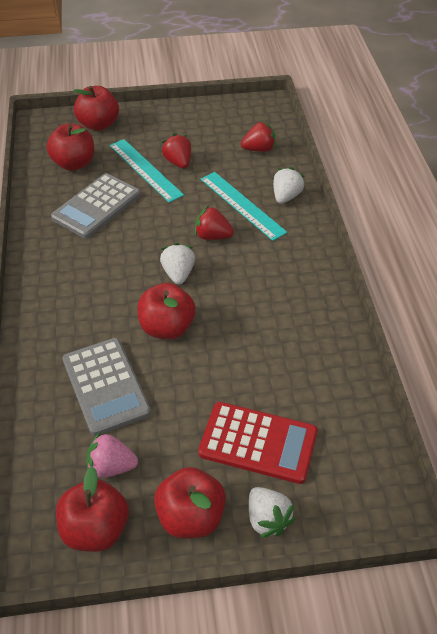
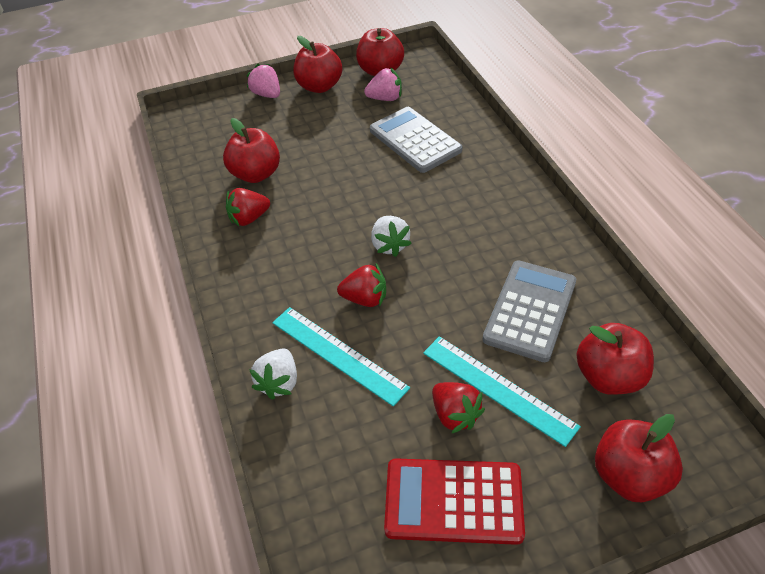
camera: 170 degrees right, 0 degrees up
red apple [137,283,196,339] -> red apple moved to [223,118,280,183]
red calculator [198,402,318,484] -> red calculator moved to [384,458,525,545]
red strawberry [241,121,276,152] -> red strawberry moved to [226,188,270,227]
white strawberry [249,487,295,538] -> pink strawberry [246,64,280,98]

